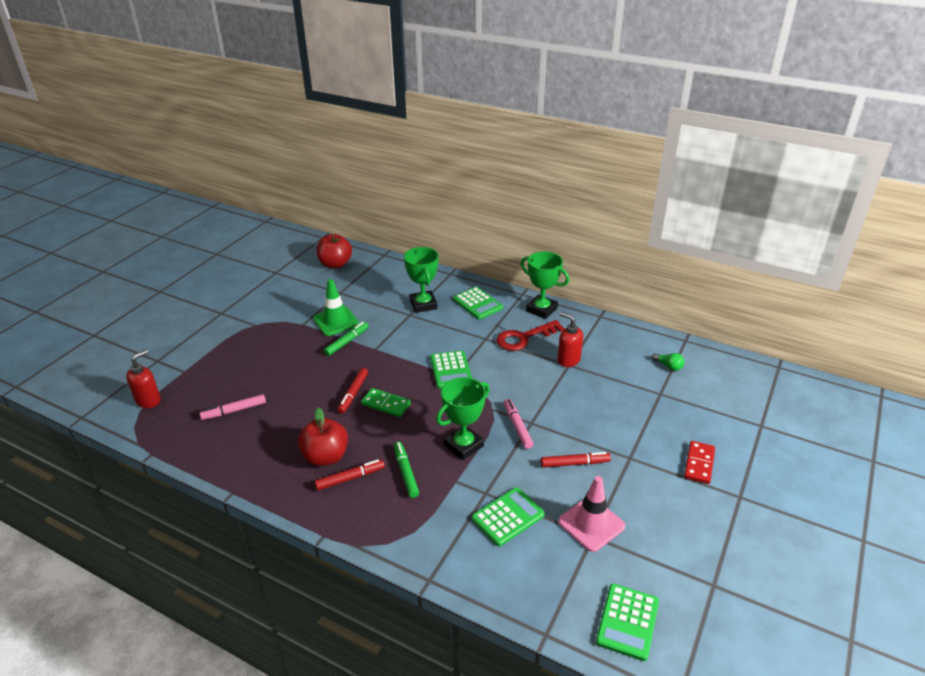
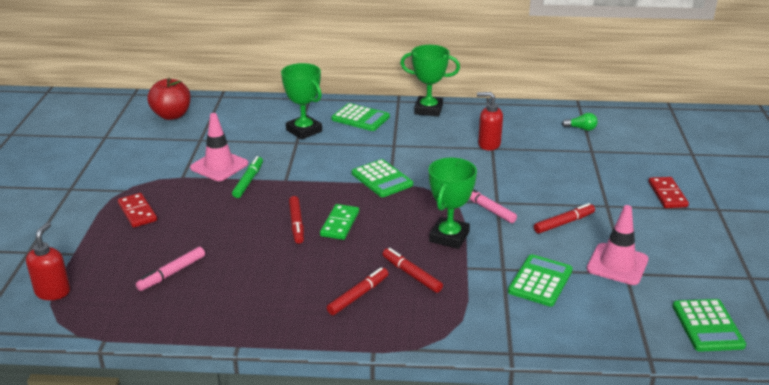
camera: 25 degrees left, 5 degrees down
red apple [298,407,348,466] -> none
green traffic cone [313,279,359,336] -> pink traffic cone [190,113,248,181]
green domino [361,388,411,417] -> green domino turned 75 degrees counterclockwise [320,204,359,240]
green marker [394,442,419,498] -> red marker [383,248,443,293]
red key [496,320,564,351] -> none
none -> red domino [118,193,157,228]

